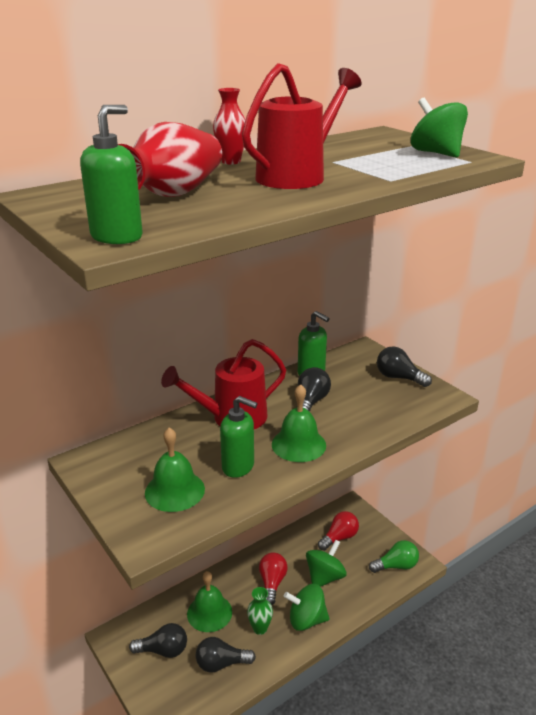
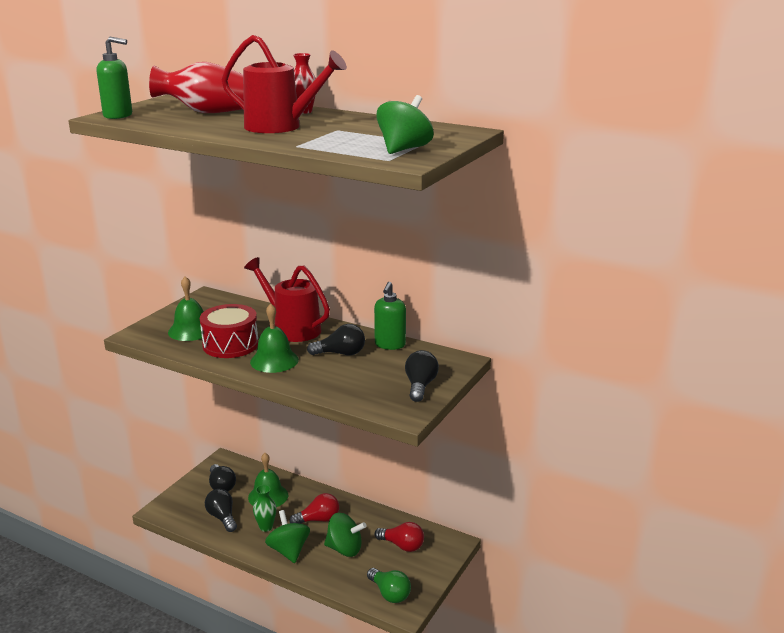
camera: 65 degrees right, 5 degrees down
green soap dispenser [220,396,258,478] -> red drum [200,304,258,358]

